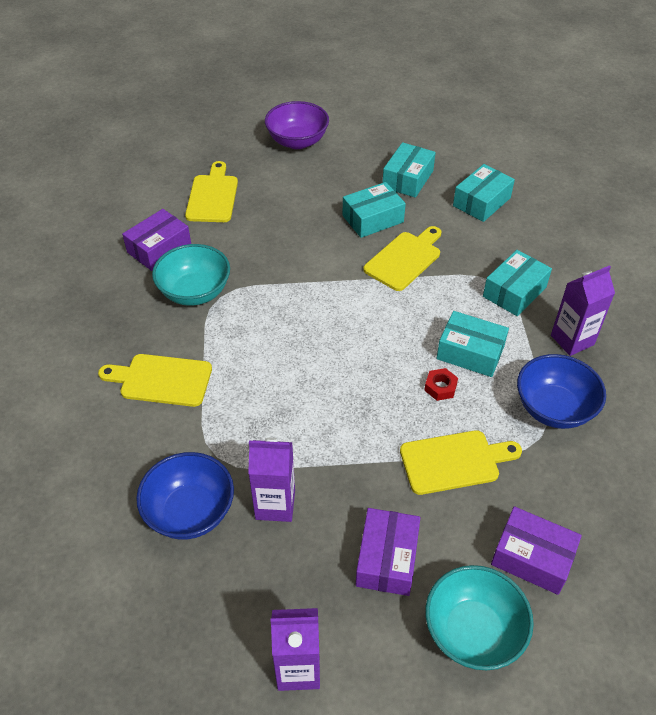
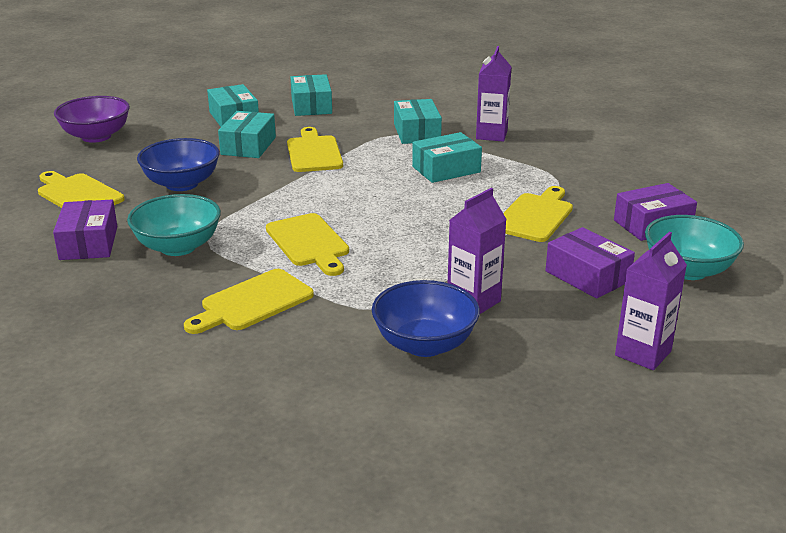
camera: 50 degrees left, 20 degrees down
red nut [424,368,458,401] -> none
blue bowl [517,354,606,429] -> blue bowl moved to [137,138,220,191]
none -> yellow cutting board [266,213,349,276]

